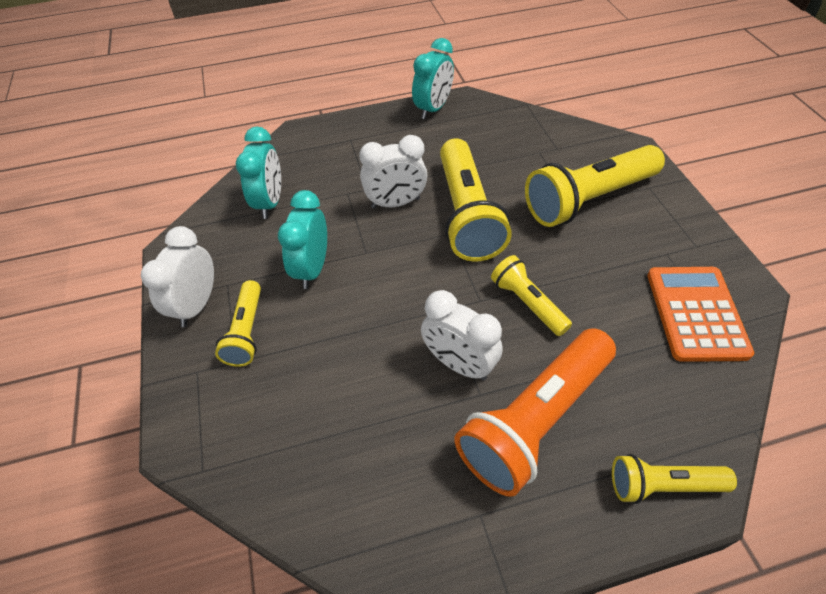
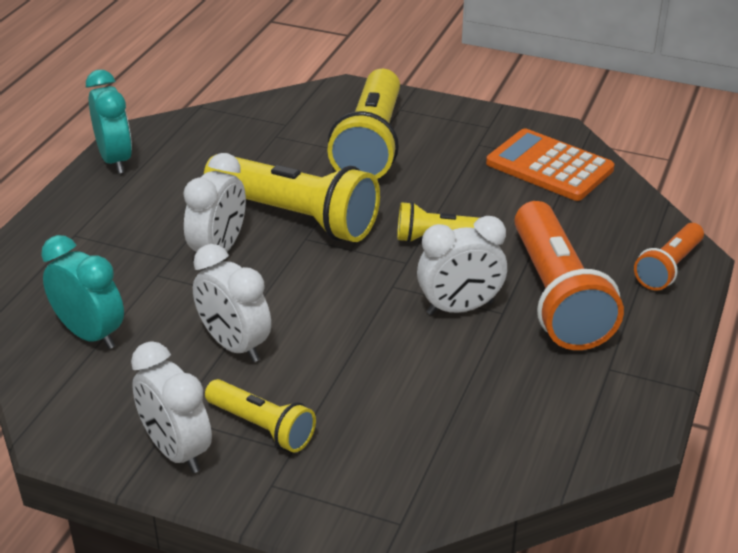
camera: 55 degrees left, 15 degrees down
turquoise clock [278,190,327,289] -> white clock [193,244,271,362]
yellow flashlight [612,454,737,504] -> orange flashlight [634,223,704,291]

